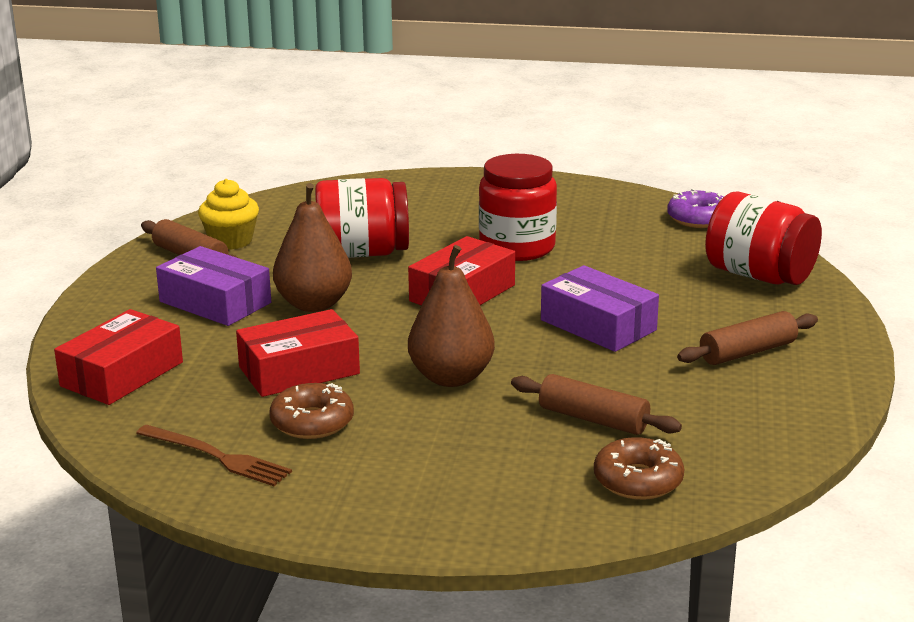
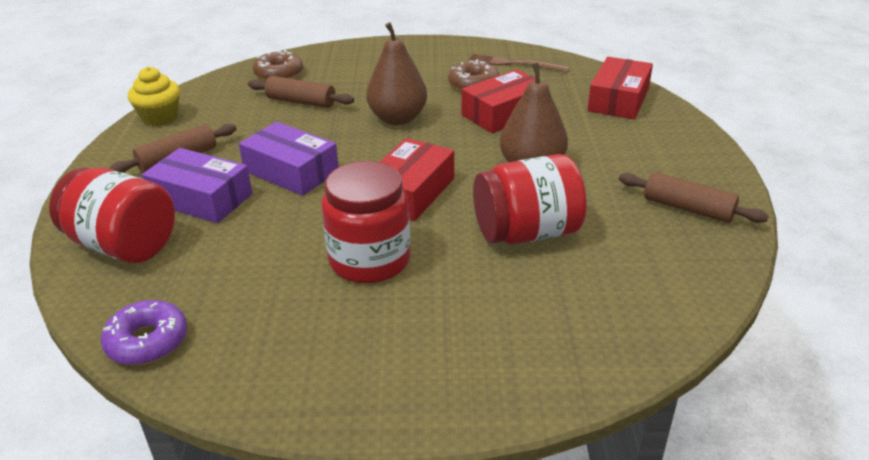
camera: 170 degrees right, 10 degrees up
purple box [156,246,271,326] -> purple box moved to [142,148,252,223]
yellow cupcake [198,179,259,250] -> yellow cupcake moved to [128,67,180,126]

